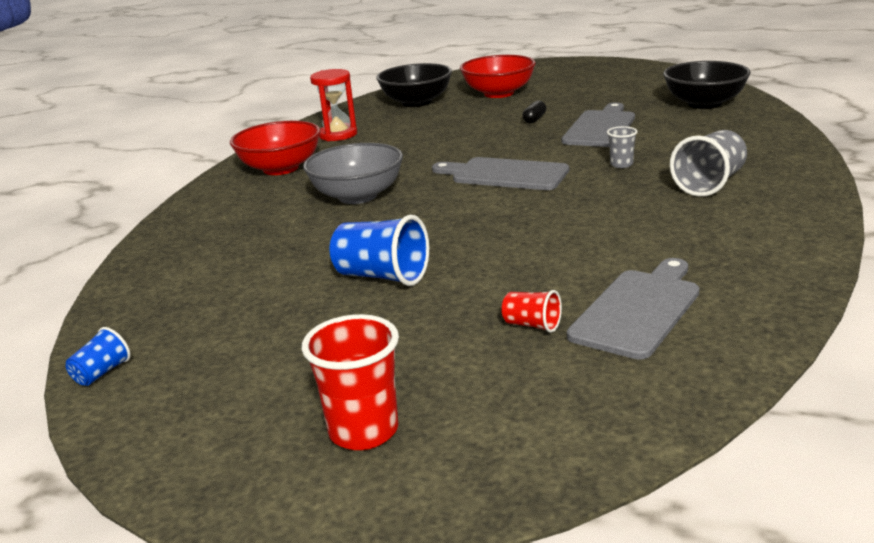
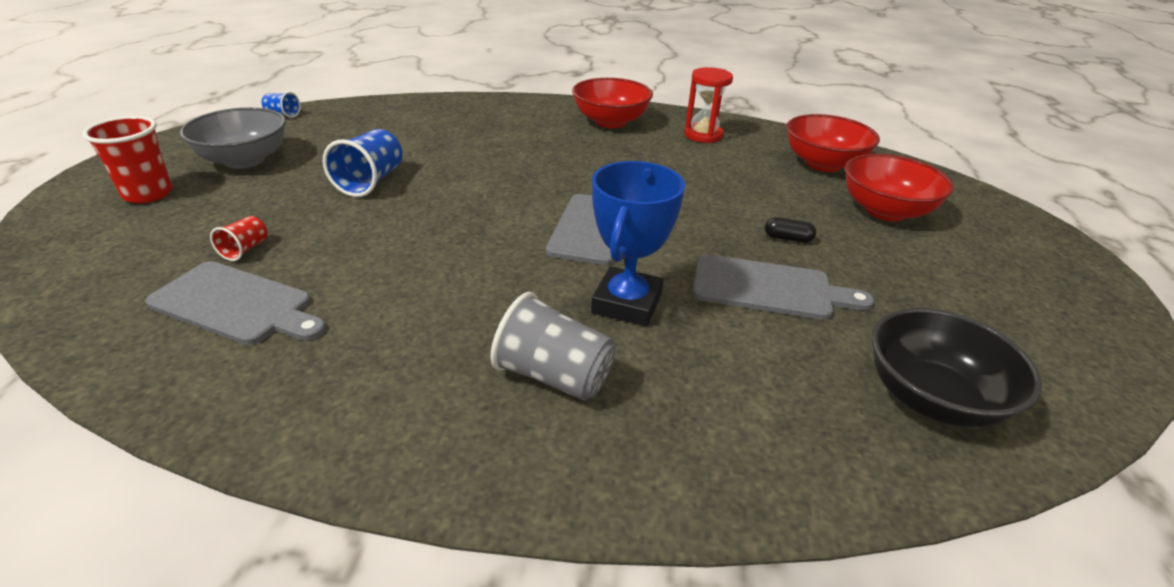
camera: 75 degrees right, 10 degrees up
grey bowl [303,143,403,204] -> grey bowl moved to [180,107,286,169]
black bowl [376,63,452,107] -> red bowl [786,114,880,172]
grey cup [607,126,638,168] -> blue trophy [591,161,685,326]

